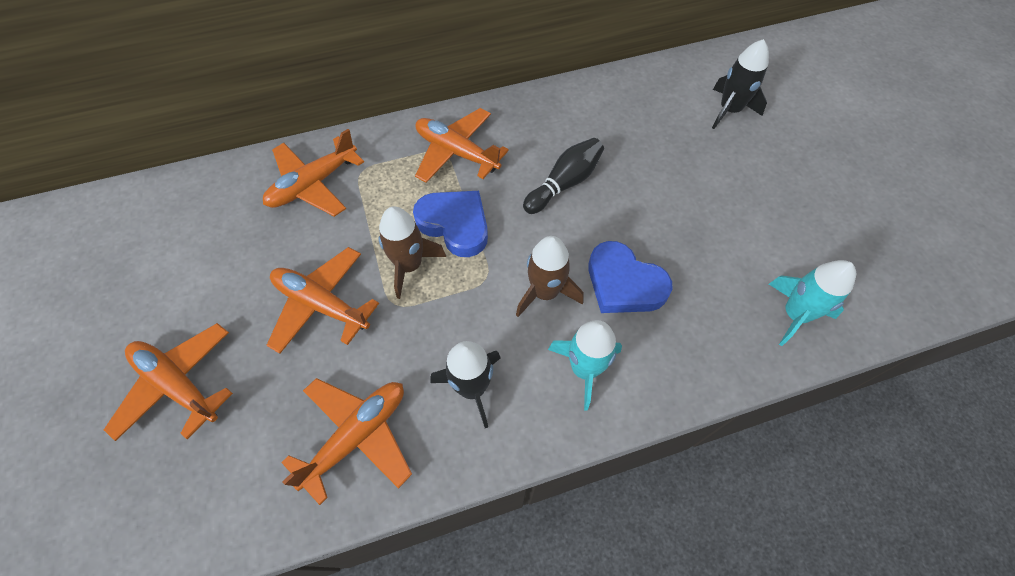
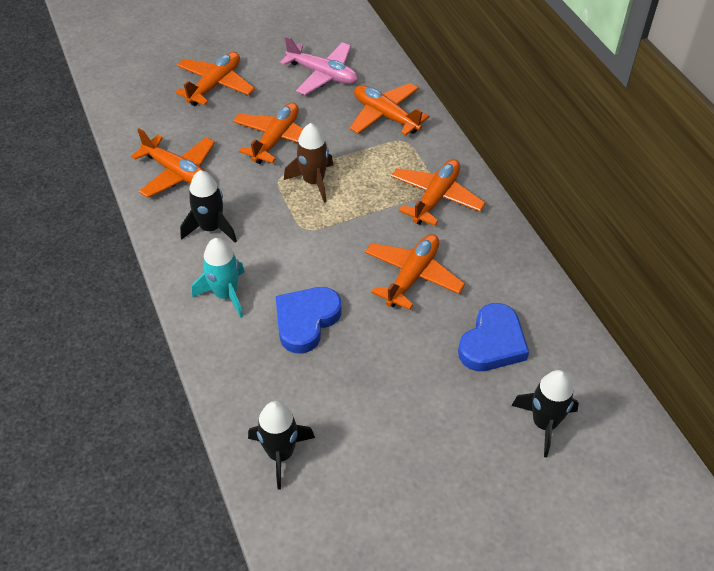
camera: 85 degrees right, 10 degrees down
blue heart [413,191,488,257] -> blue heart moved to [458,303,529,371]
brown rocket [516,236,584,317] -> none
black bowling pin [523,138,604,214] -> orange plane [365,234,465,310]
turquoise rocket [769,260,856,346] -> black rocket [248,401,315,489]
none -> pink plane [280,36,358,95]

